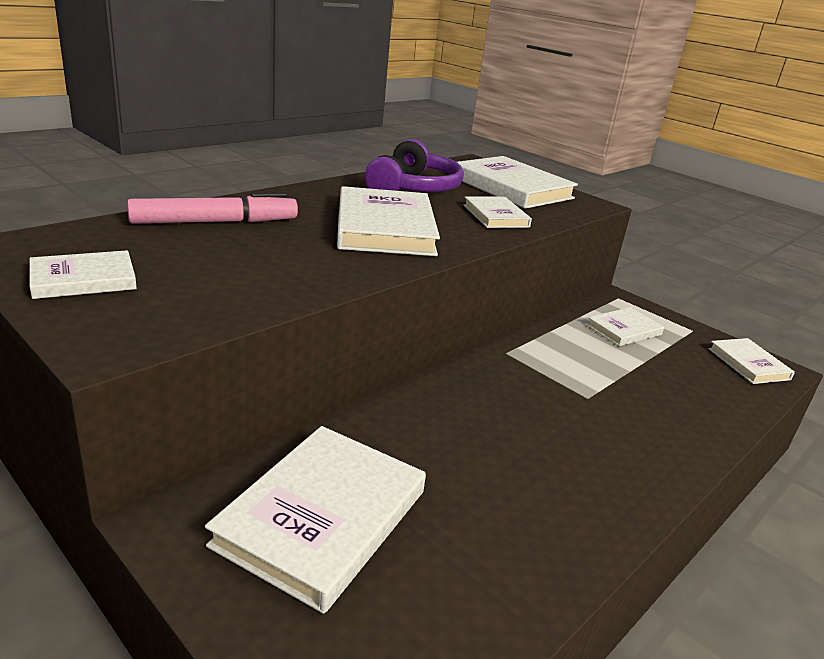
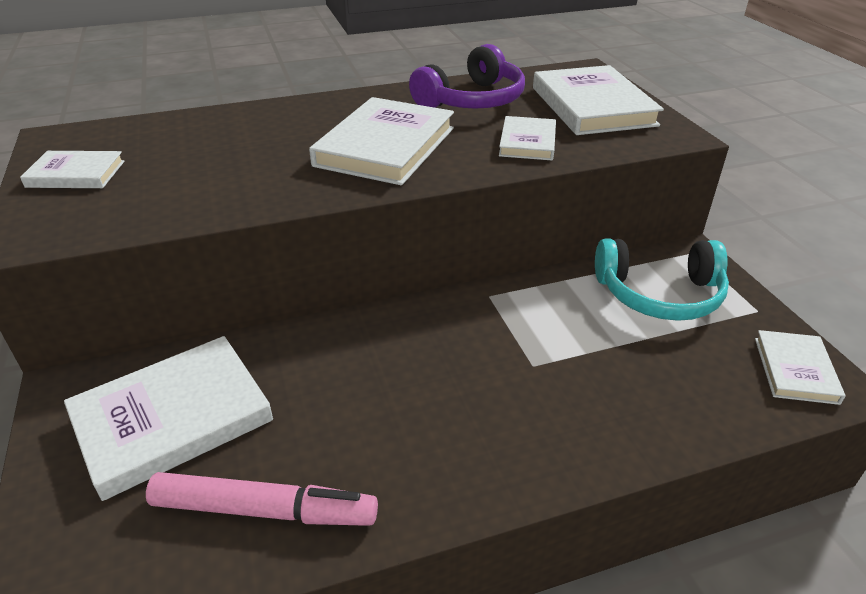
camera: 30 degrees right, 10 degrees up
pink marker [127,192,298,224] -> pink marker moved to [146,472,378,526]
white book [586,307,664,346] -> turquoise headphones [595,238,729,321]

